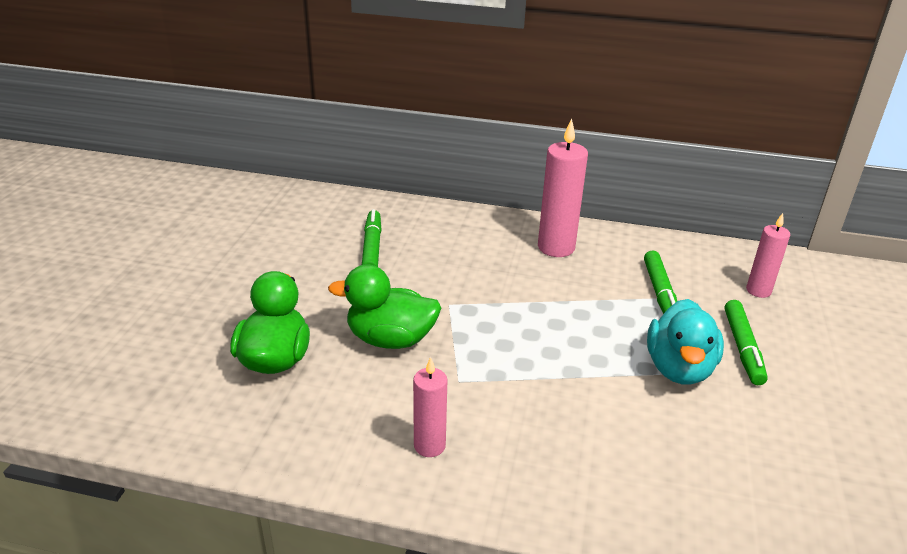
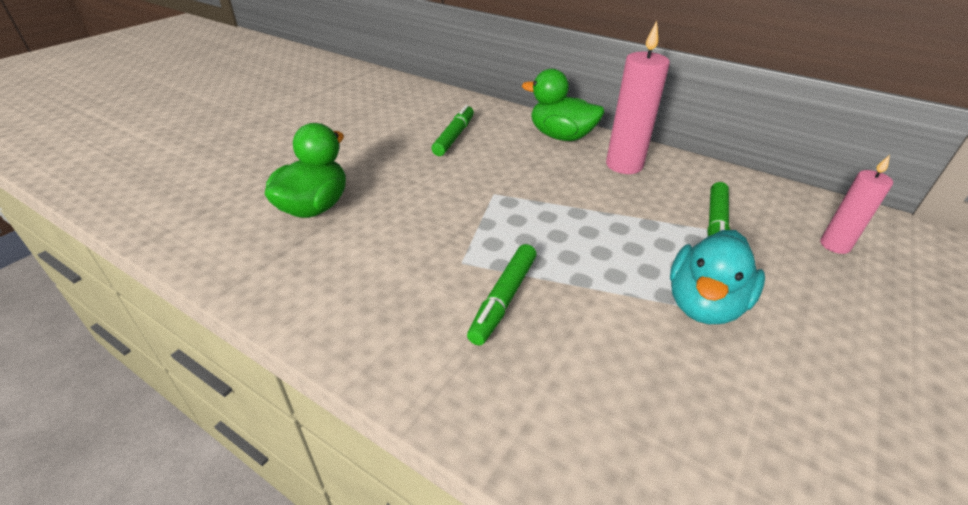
camera: 20 degrees right, 5 degrees up
green duck [328,264,441,349] -> green duck moved to [522,69,604,141]
pink candle [413,357,447,457] -> none
green marker [725,300,768,385] -> green marker moved to [467,244,537,345]

